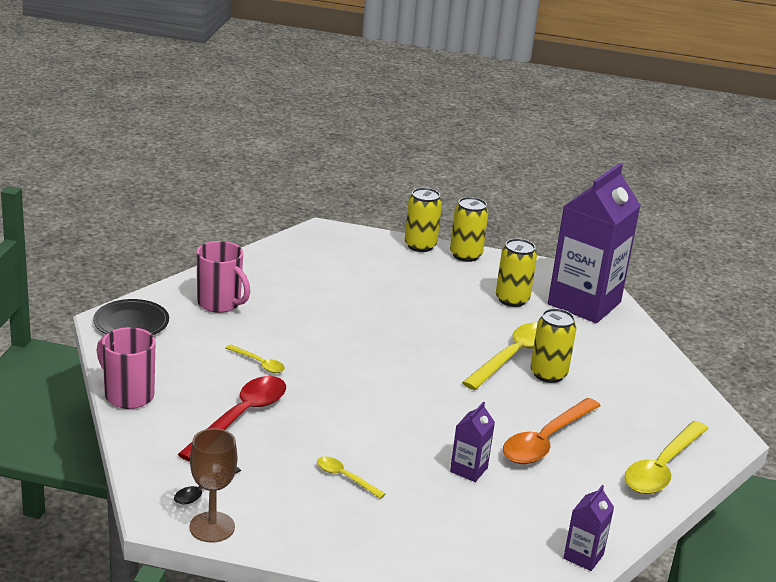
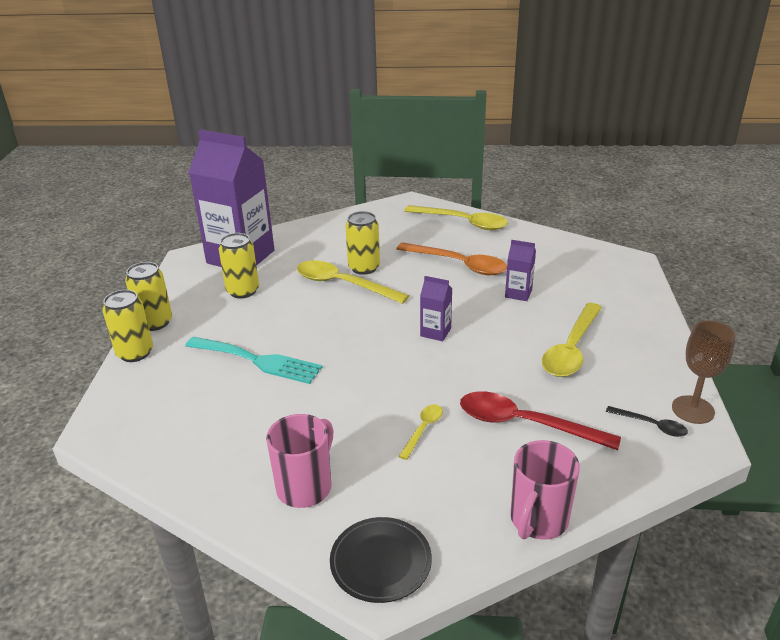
camera: 95 degrees left, 5 degrees up
yellow spoon [317,456,385,499] -> yellow spoon [542,303,602,377], size x2.01
purple carton [563,485,614,571] -> purple carton moved to [420,276,452,341]
none -> turquoise fork [185,337,323,384]

